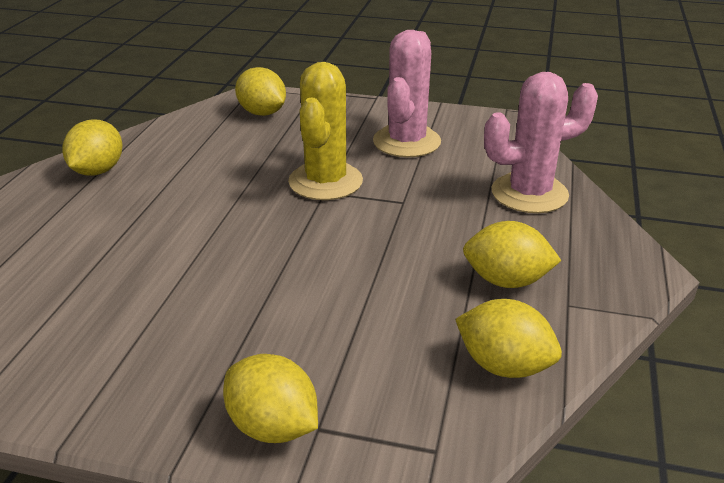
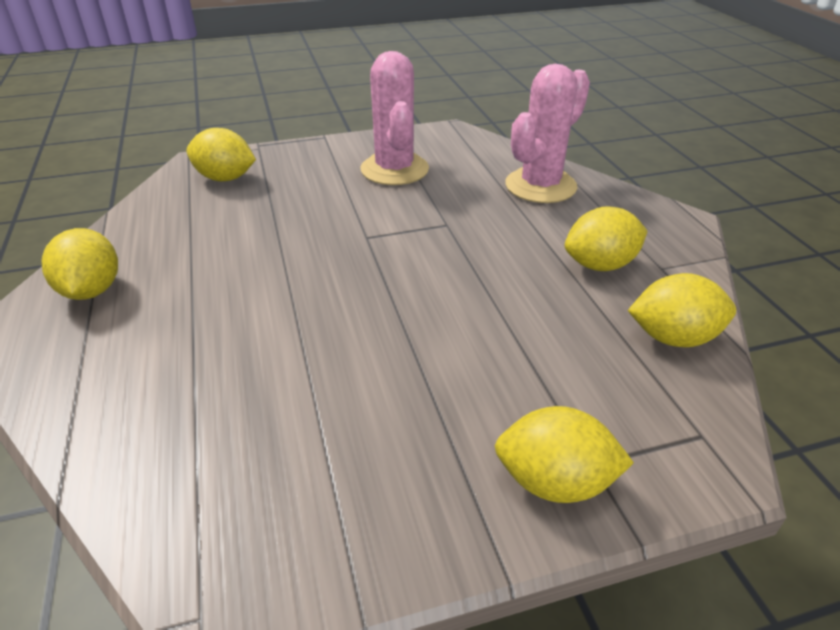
camera: 30 degrees left, 5 degrees up
yellow cactus [288,62,363,200] -> none

